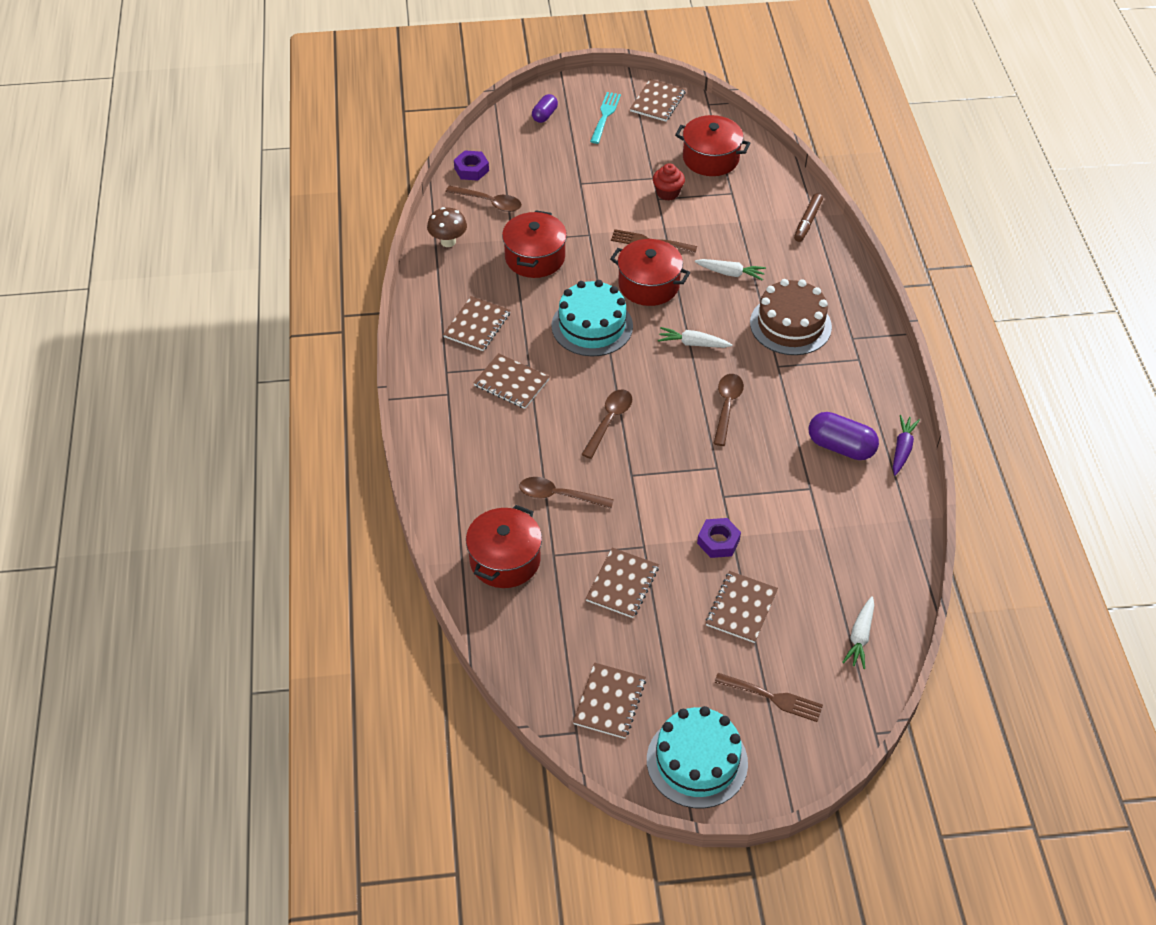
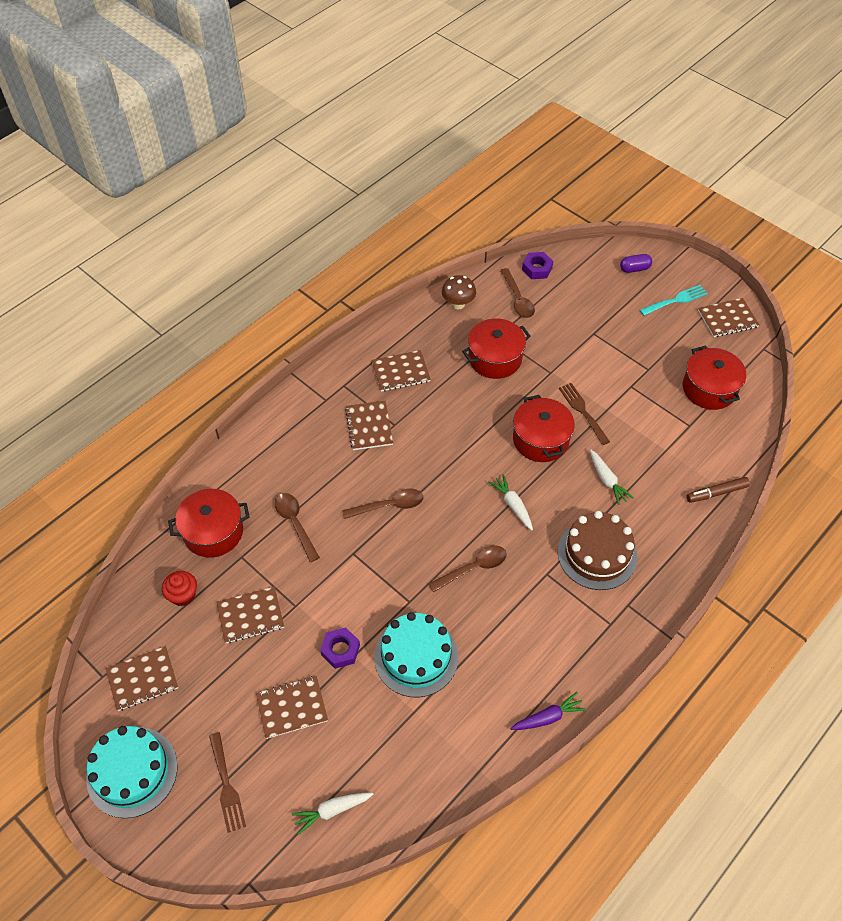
camera: 50 degrees right, 5 degrees up
turquoise cake [551,280,633,357] -> turquoise cake moved to [374,612,458,697]
red cupcake [653,163,685,201] -> red cupcake moved to [162,571,197,606]
purple capsule [808,412,879,460] -> none

